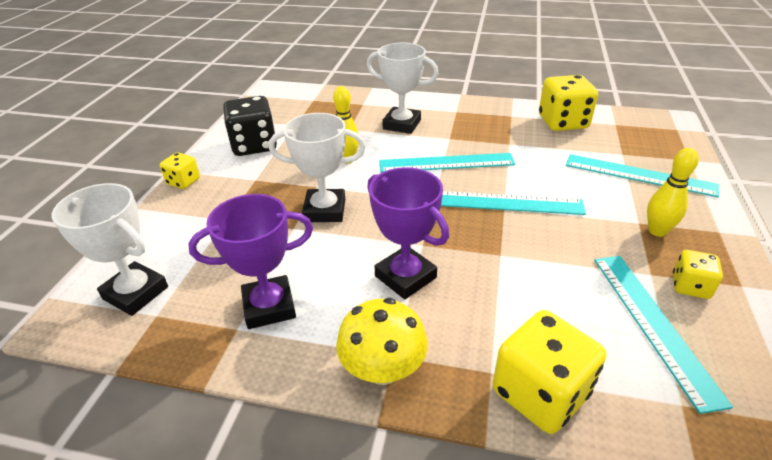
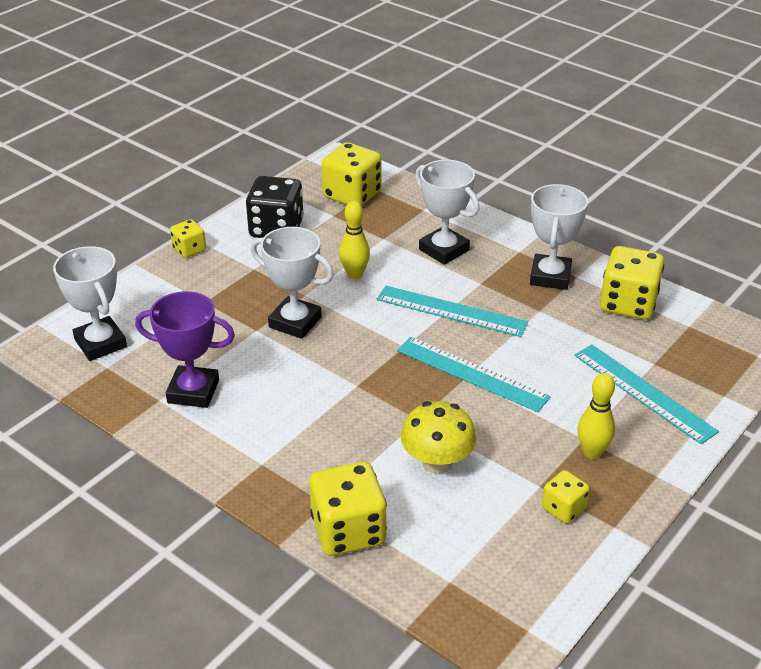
camera: 25 degrees right, 0 degrees up
yellow mushroom [336,298,428,385] -> yellow mushroom moved to [401,401,476,474]
purple trophy [367,167,449,299] -> none
turquoise ruler [594,256,733,414] -> none
none -> yellow dice [322,142,381,206]
none -> white trophy [530,184,588,290]

